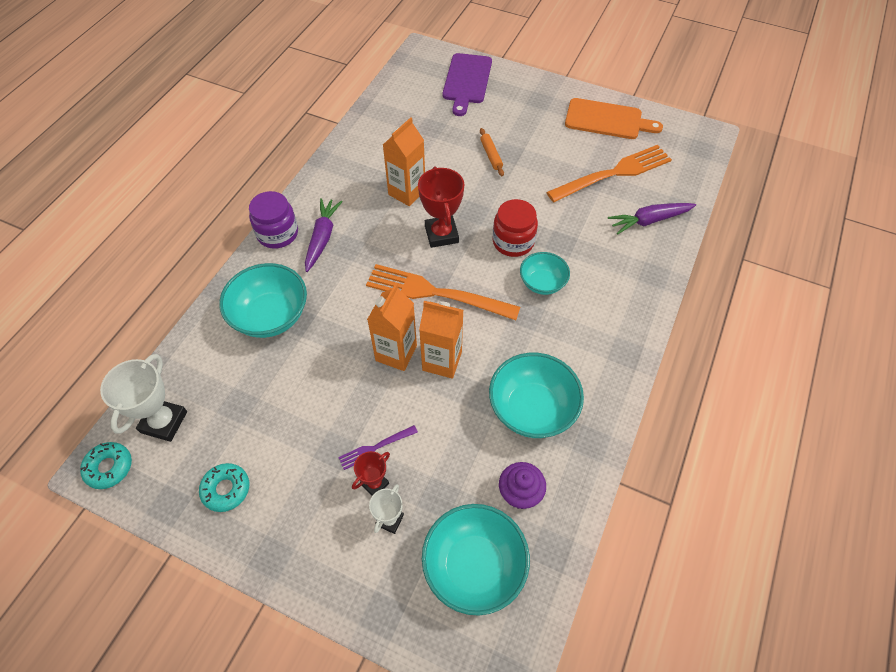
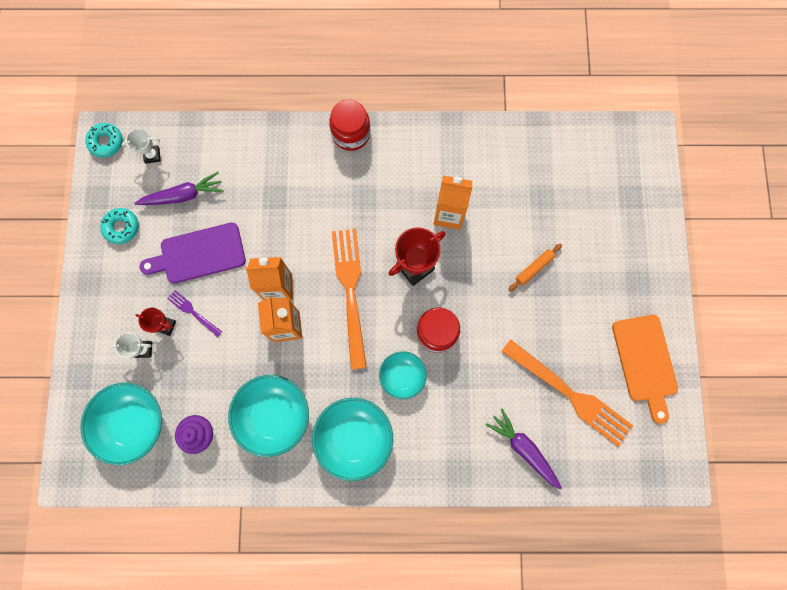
camera: 65 degrees right, 20 degrees up
white trophy [100,354,187,442] -> white trophy [122,128,161,164], size x0.57
turquoise bowl [219,263,307,338] -> turquoise bowl moved to [312,398,393,481]
purple jar [249,191,298,249] -> red jar [329,100,370,151]
purple carrot [305,198,343,272] -> purple carrot moved to [134,172,223,205]
purple cutting board [443,53,492,116] -> purple cutting board moved to [140,222,246,284]

